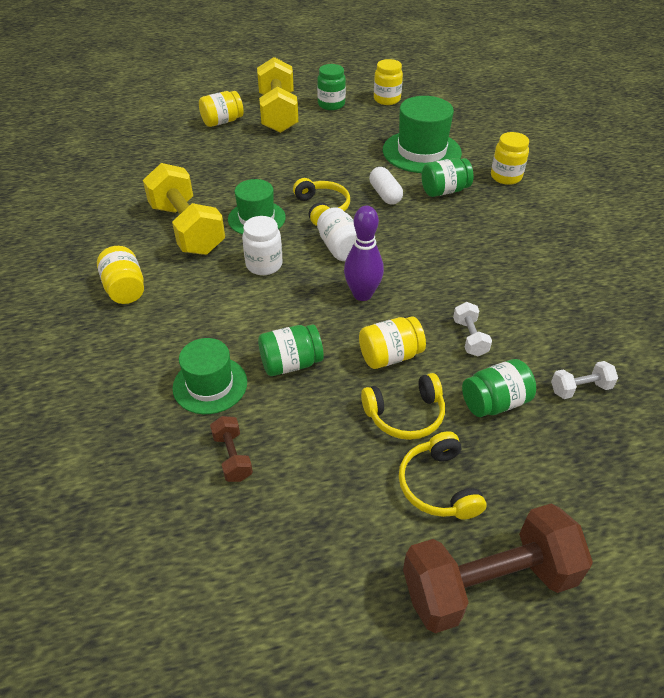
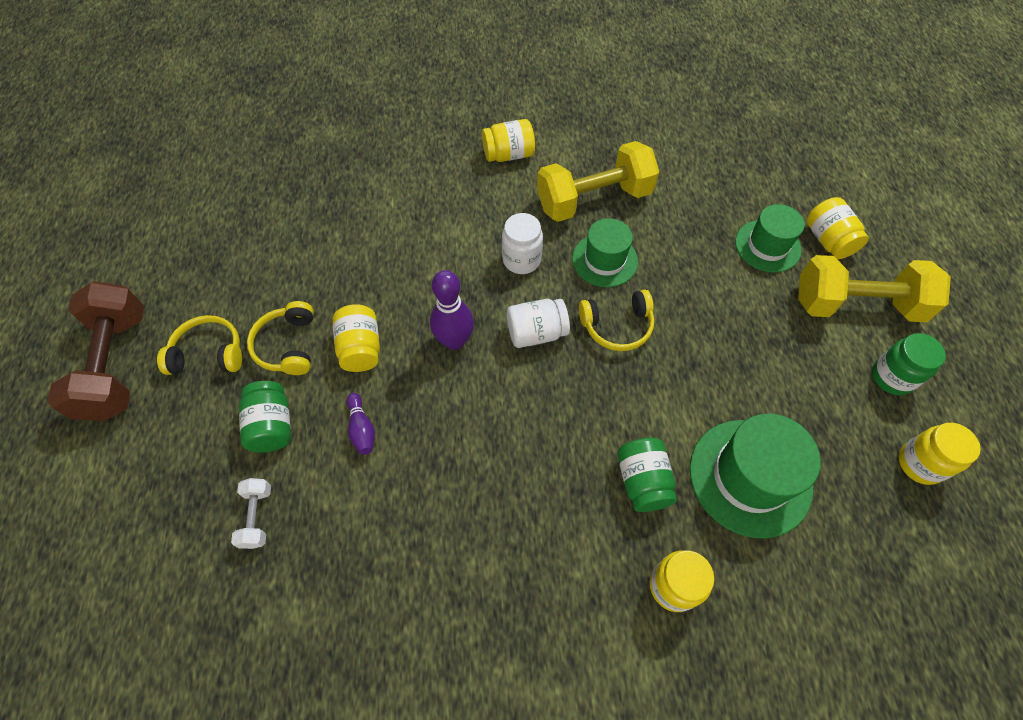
camera: 100 degrees right, 15 degrees up
green hat [173,338,247,414] -> green hat moved to [735,204,805,273]
brown dumbbell [210,416,253,482] -> none
green jar [258,324,324,376] -> none
white capsule [369,167,403,205] -> none
white dumbbell [453,302,492,356] -> purple bowling pin [347,393,375,455]

